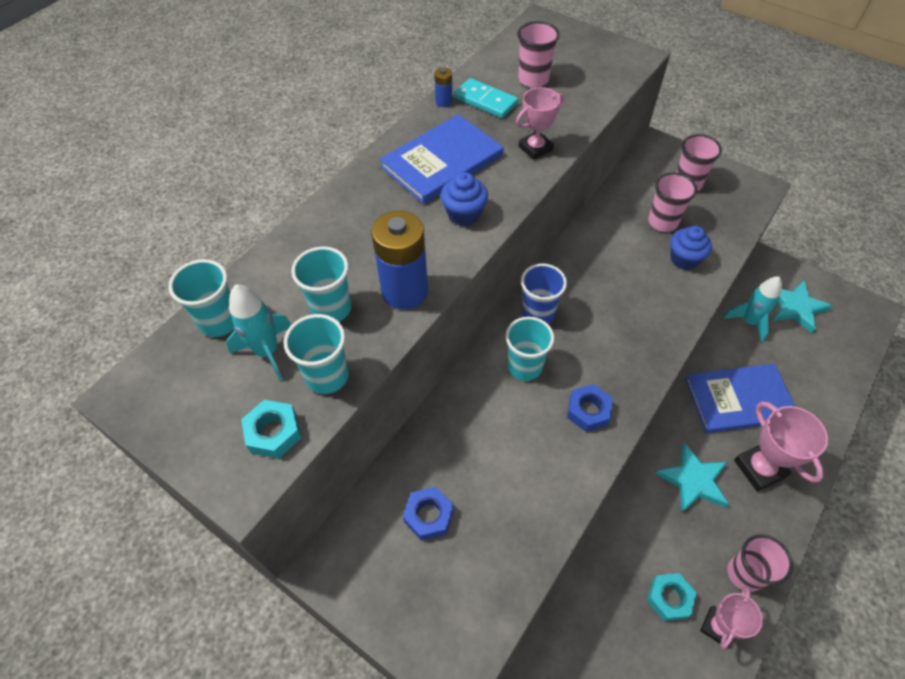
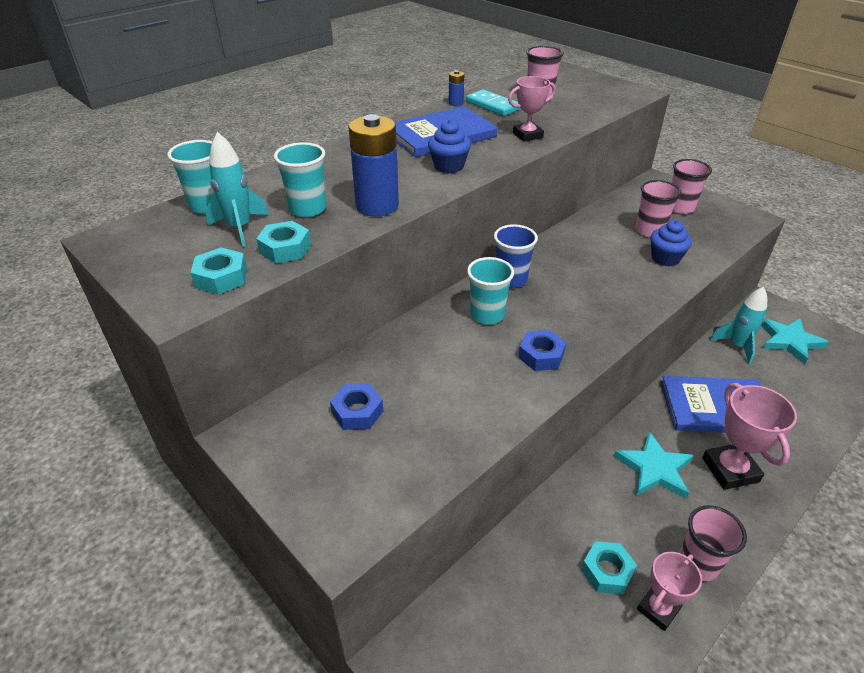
camera: 10 degrees right, 15 degrees down
turquoise cup [284,314,349,394] -> turquoise nut [256,221,311,263]

